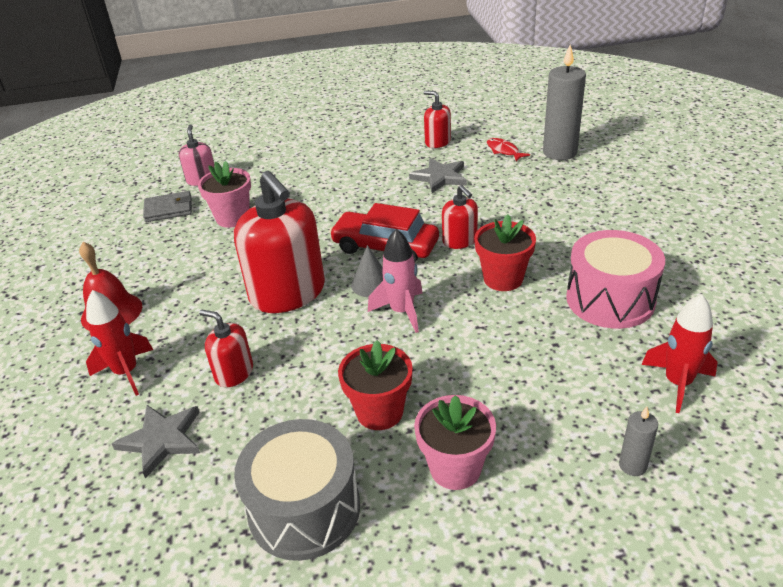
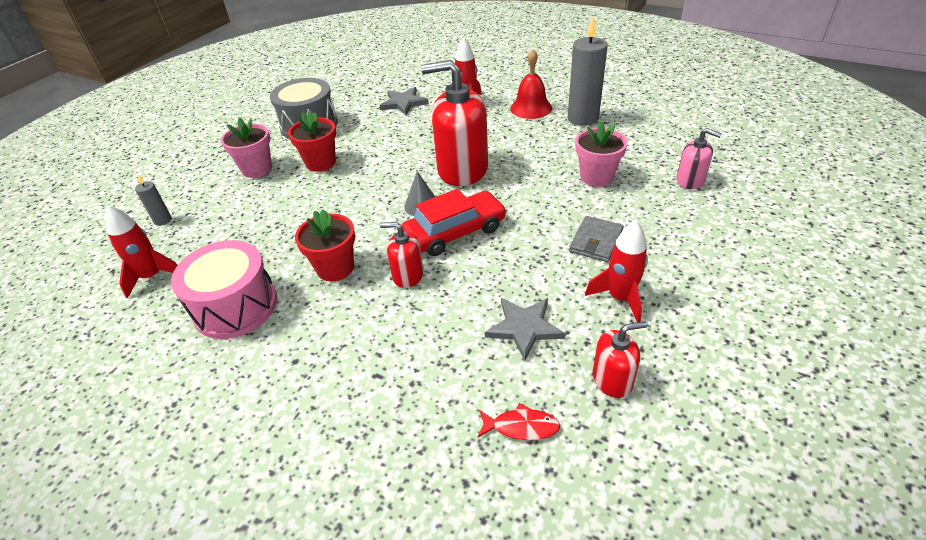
camera: 130 degrees right, 5 degrees up
grey wallet [143,191,192,222] -> grey wallet moved to [569,216,624,262]
red soap dispenser [199,309,253,387] -> none
pink rocket [368,229,423,333] -> none
grey candle [543,44,586,160] -> grey candle moved to [568,16,608,126]
none -> red rocket [585,221,648,322]

